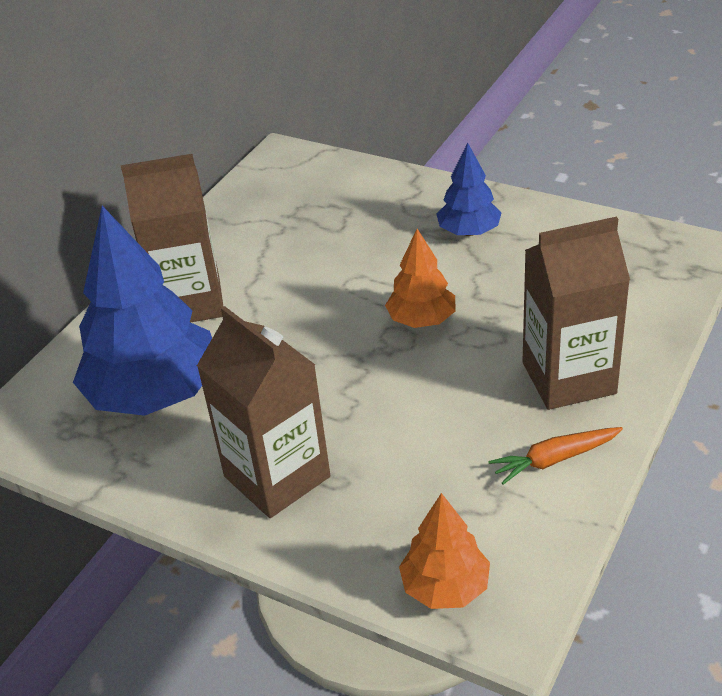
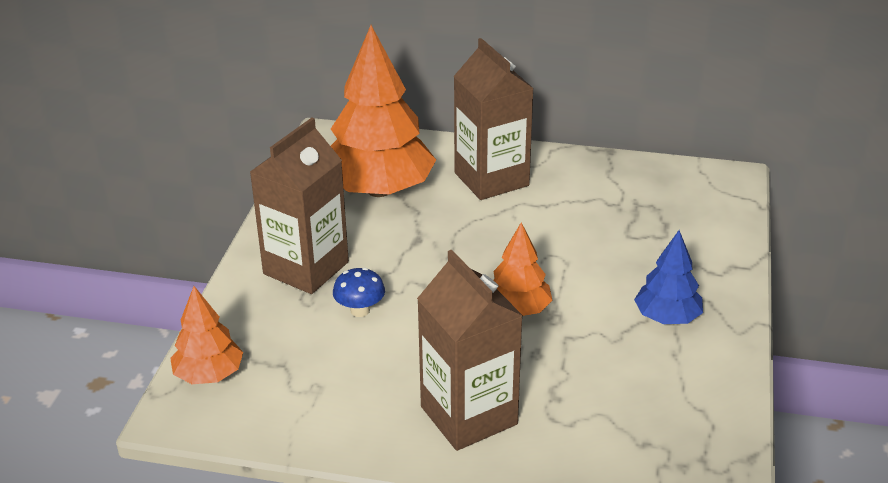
camera: 70 degrees right, 5 degrees down
blue tree [73,206,212,416] -> orange tree [331,25,436,197]
orange carrot [488,427,623,485] -> none
none -> blue mushroom [333,268,385,317]

